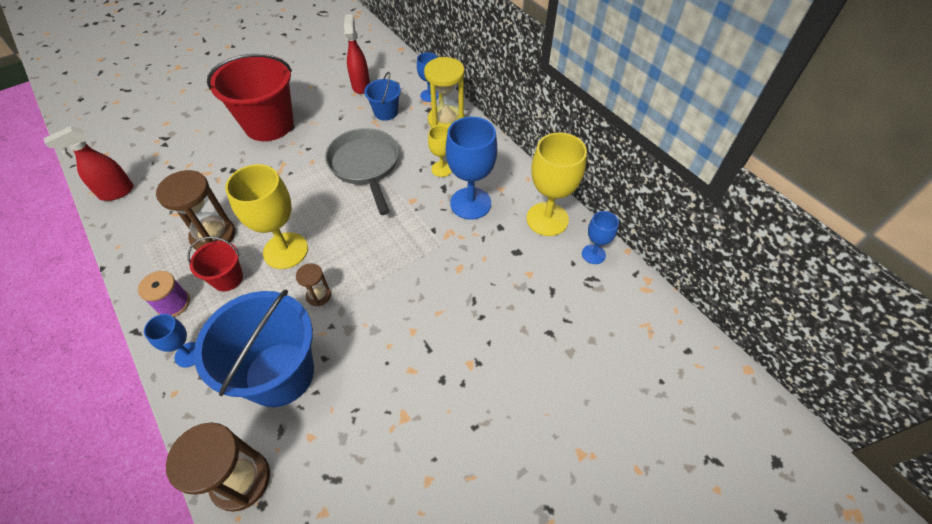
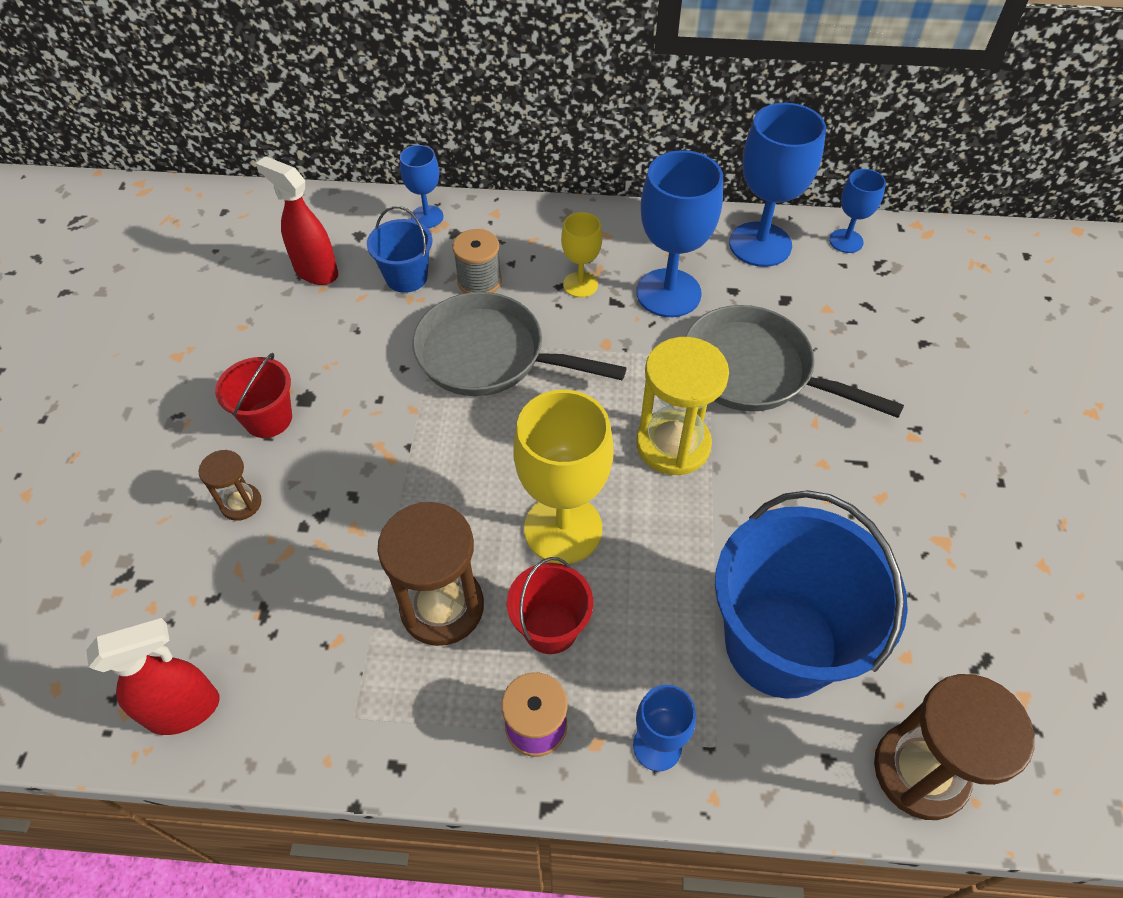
camera: 50 degrees left, 0 degrees up
red spray bottle [44,126,133,201] -> red spray bottle turned 120 degrees counterclockwise [86,618,220,735]
red bucket [207,54,294,141] -> red bucket [215,353,292,438], size x0.49
brown hourglass [296,263,331,306] -> brown hourglass moved to [199,450,262,521]
yellow hourglass [424,57,465,128] -> yellow hourglass moved to [636,337,729,475]
yellow goblet [526,132,587,236] -> blue goblet [729,103,826,267]
none -> grey spool [453,229,502,293]
none -> grey pan [685,305,904,418]

